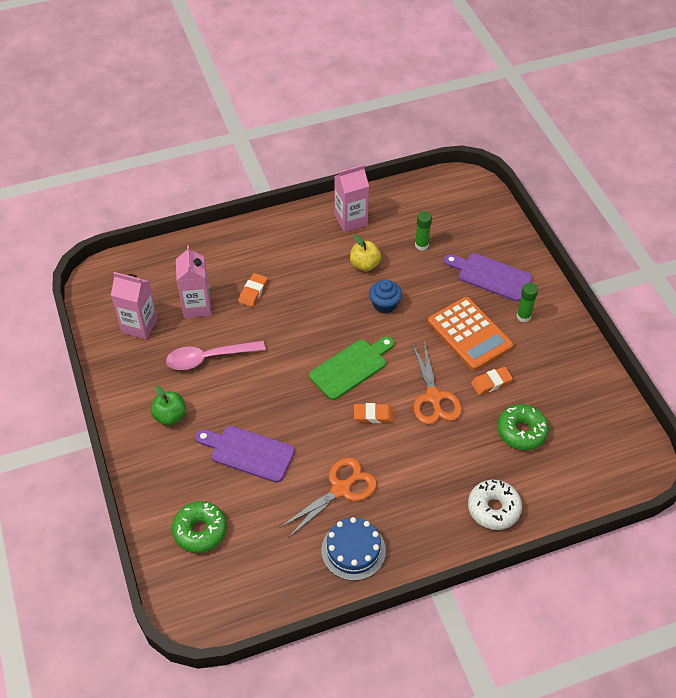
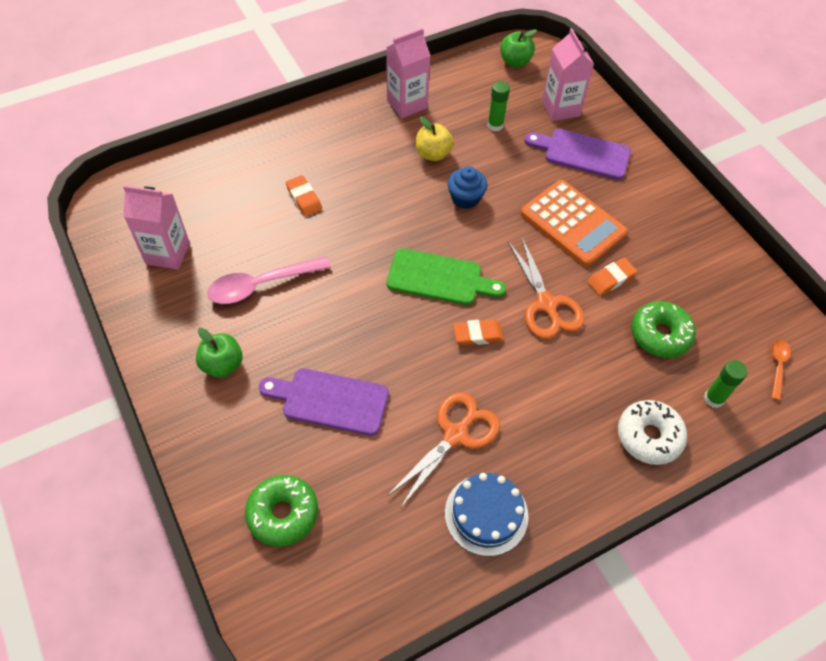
camera: 10 degrees left, 5 degrees up
pink carton [176,246,211,318] -> pink carton moved to [542,28,594,121]
orange eraser [238,273,268,307] -> orange eraser turned 45 degrees counterclockwise [286,175,322,216]
green cutting board [309,336,394,400] -> green cutting board turned 60 degrees clockwise [387,248,506,305]
green glue stick [516,283,538,322] -> green glue stick moved to [704,360,747,408]
none -> green apple [500,29,537,67]
none -> orange spoon [771,340,791,400]

